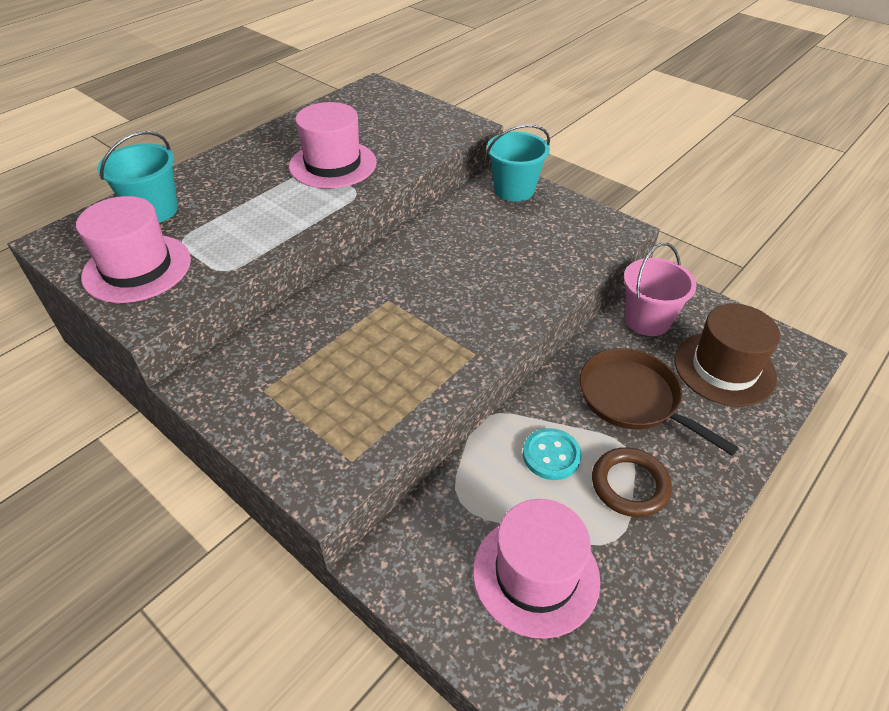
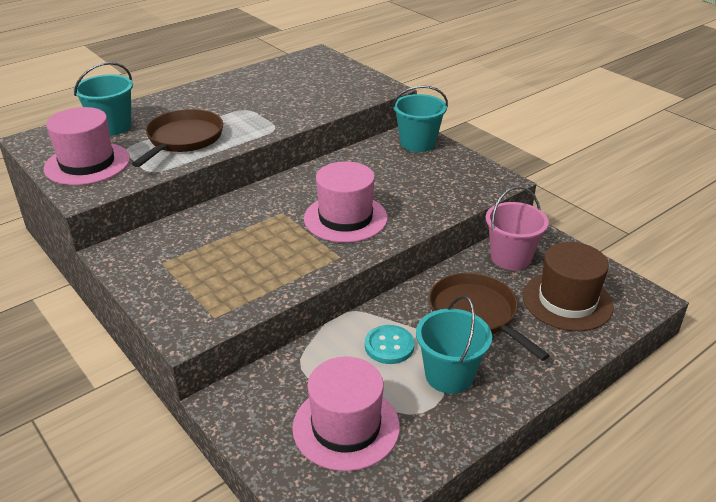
camera: 10 degrees right, 10 degrees down
pink hat [289,102,377,189] -> pink hat moved to [304,161,388,243]
brown ring [592,447,672,517] -> turquoise bucket [416,296,492,394]
none -> brown pan [132,109,223,167]

